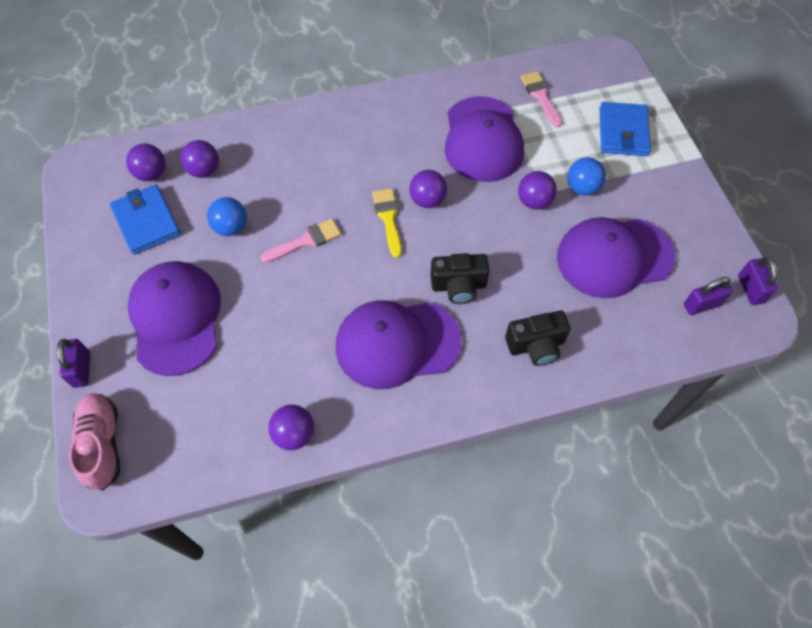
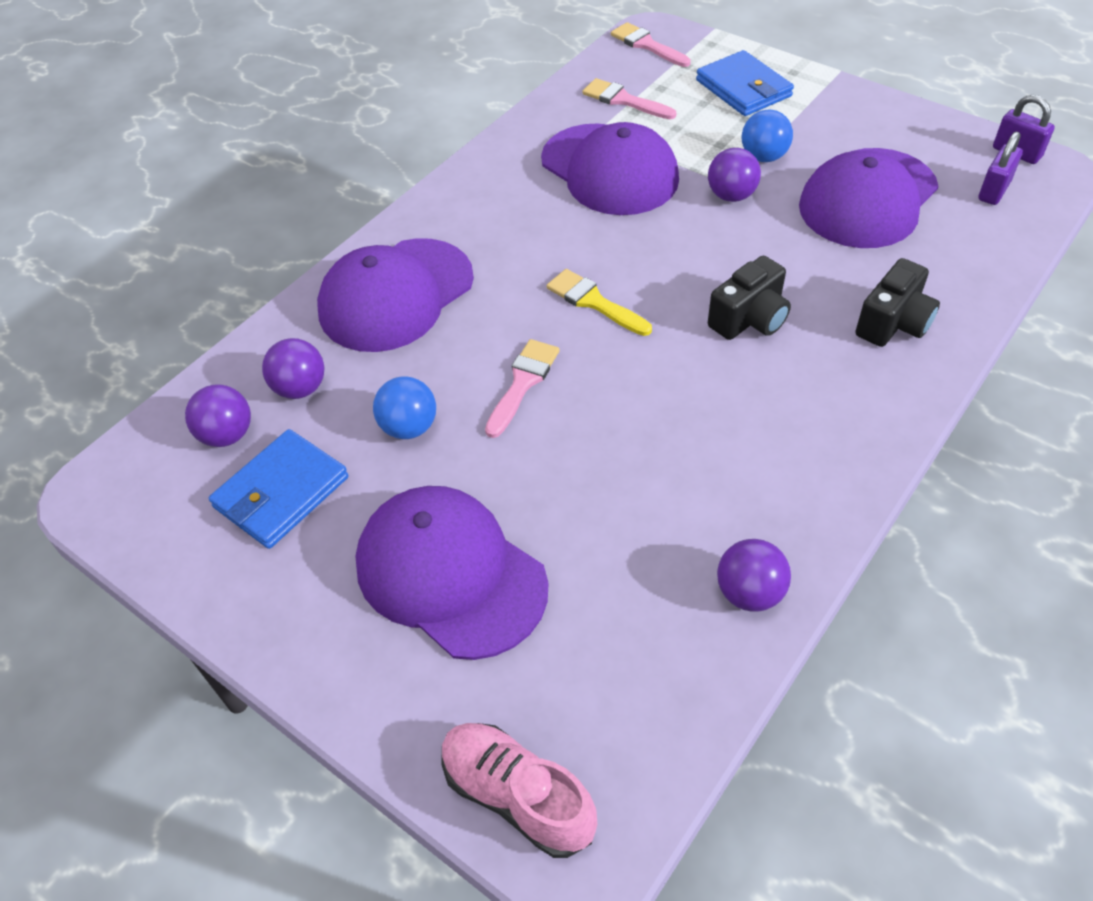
camera: 35 degrees left, 10 degrees down
purple padlock [57,339,90,388] -> none
blue wallet [110,184,181,255] -> blue wallet turned 75 degrees counterclockwise [209,429,348,549]
purple cap [336,300,461,389] -> purple cap moved to [317,238,474,352]
purple ball [409,170,447,208] -> none
none -> pink brush [611,22,691,67]

